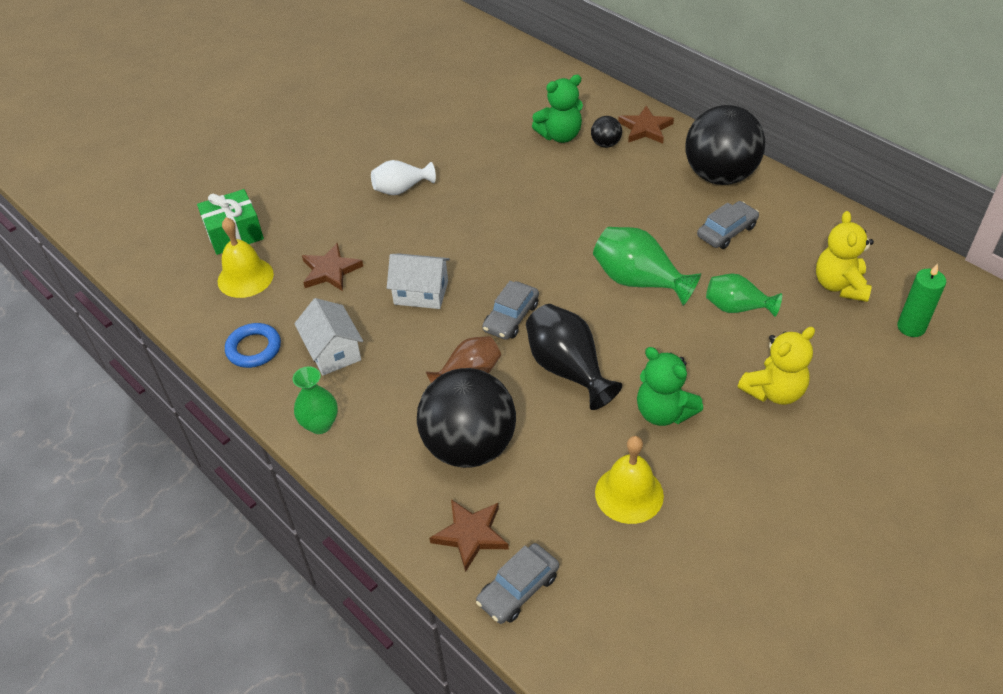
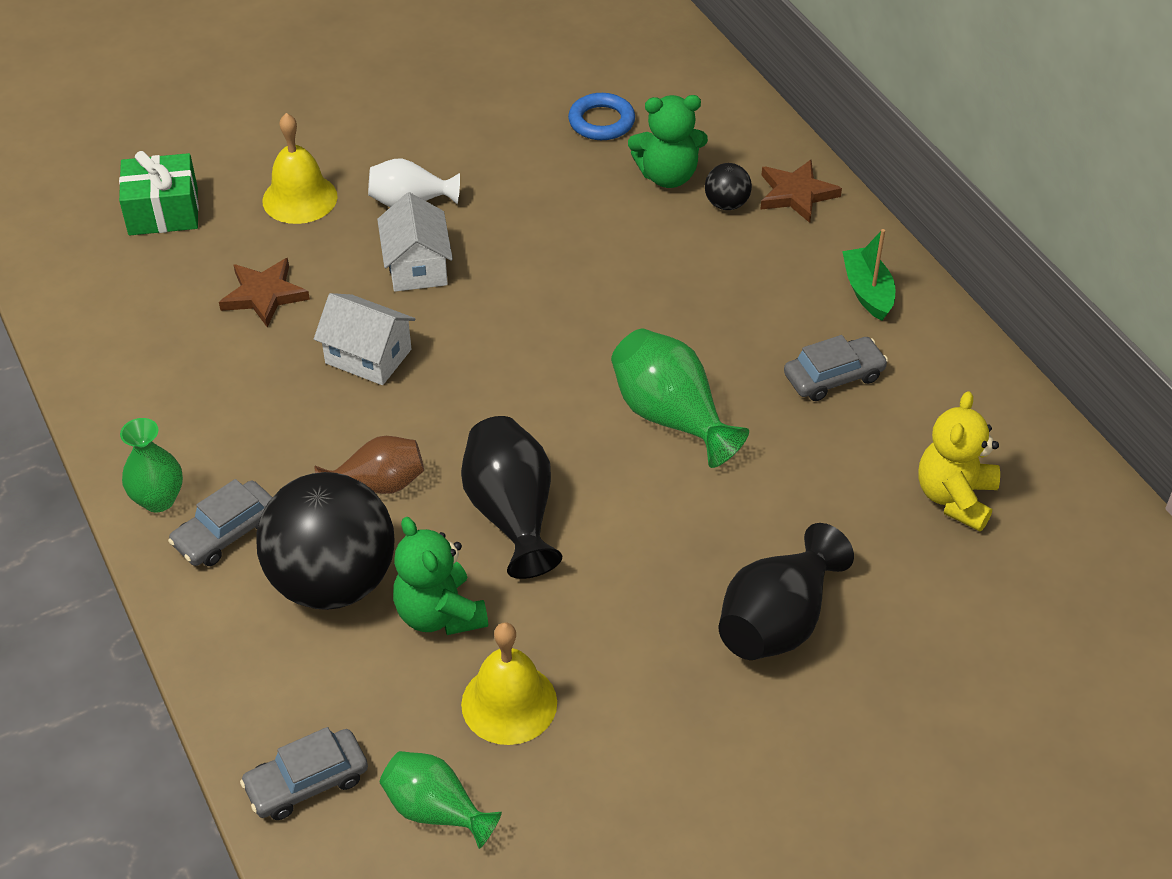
camera: 15 degrees right, 0 degrees up
yellow bell [218,217,274,298] -> yellow bell moved to [262,113,338,224]
blue ring [225,323,281,368] -> blue ring moved to [568,93,635,140]
white house [294,298,363,375] -> white house moved to [377,192,453,292]
brown star [429,499,509,572] -> none
grey car [482,281,539,340] -> grey car moved to [168,479,273,566]
green teddy bear [637,347,703,426] -> green teddy bear moved to [393,517,488,635]
black ball [685,105,765,185] -> green boat [842,229,895,321]
green vase [706,273,782,317] -> green vase moved to [380,751,502,849]
yellow teddy bear [738,327,815,405] -> black vase [719,523,854,660]
green candle [897,264,946,337] -> none

